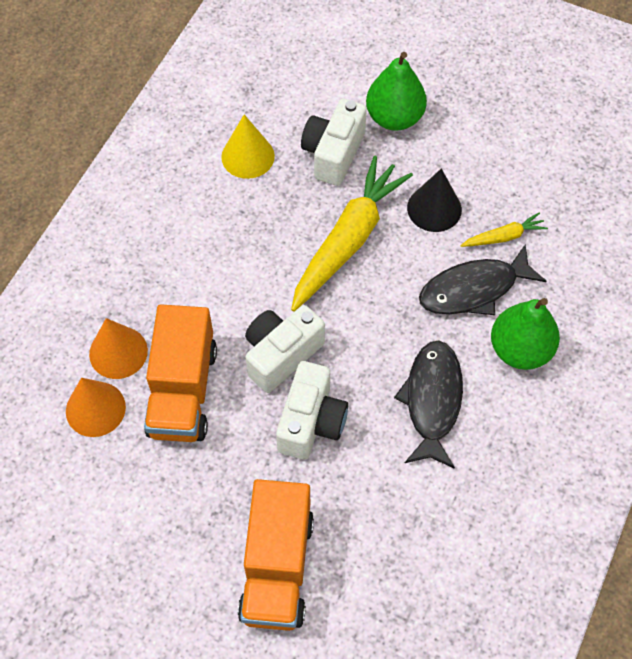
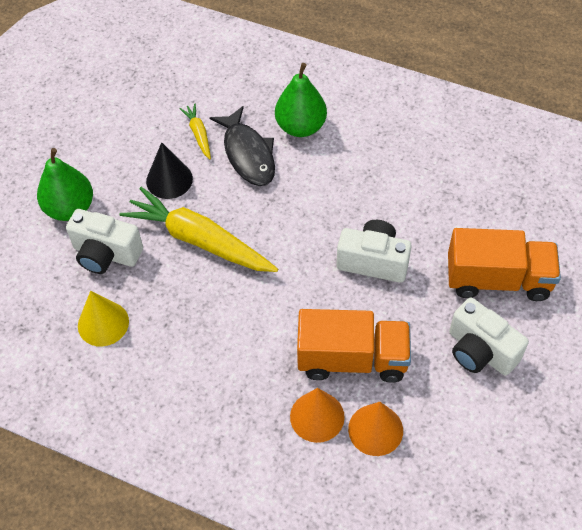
camera: 90 degrees left, 5 degrees down
white camera [245,305,325,393] -> white camera moved to [449,297,529,376]
black fish [394,340,463,469] -> none

